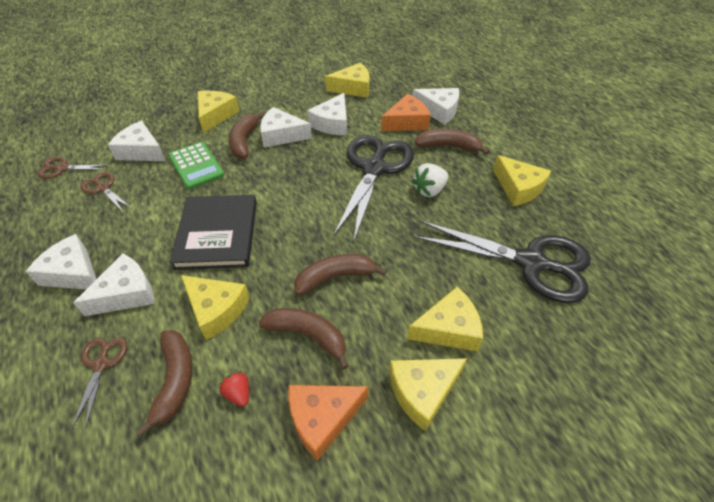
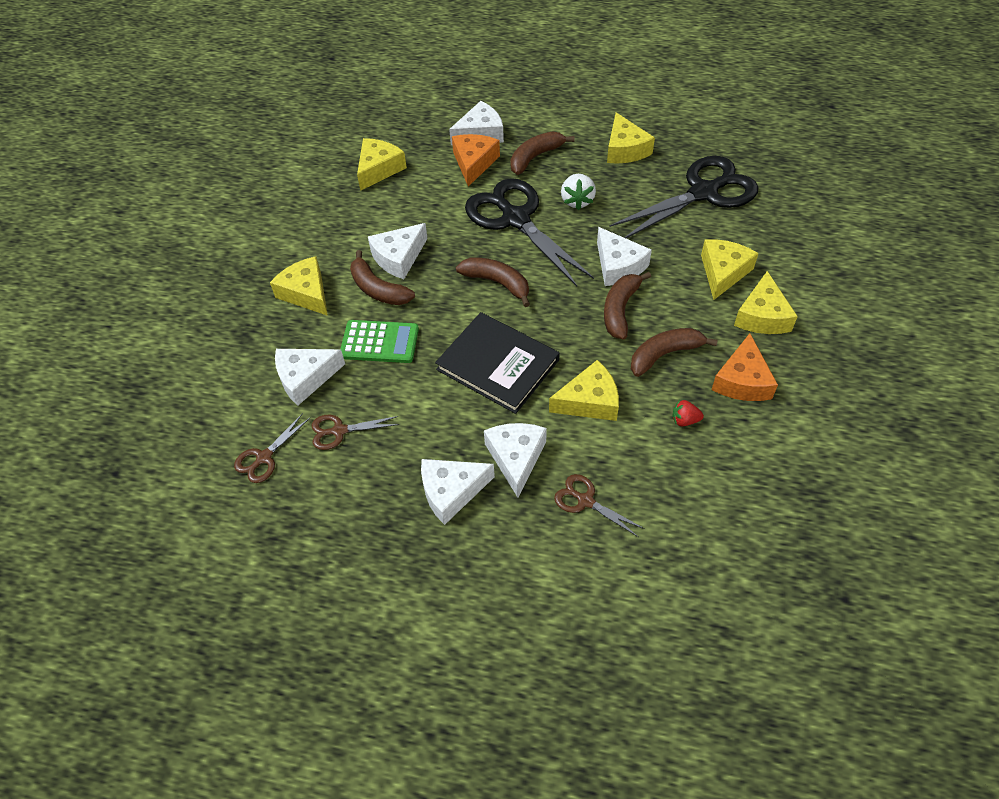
camera: 50 degrees left, 5 degrees up
brown banana [136,330,193,437] -> brown banana moved to [456,258,530,307]
white cheese [307,93,347,135] -> white cheese moved to [597,227,652,286]
yellow cheese [493,155,551,206] -> yellow cheese turned 75 degrees clockwise [607,113,655,163]

